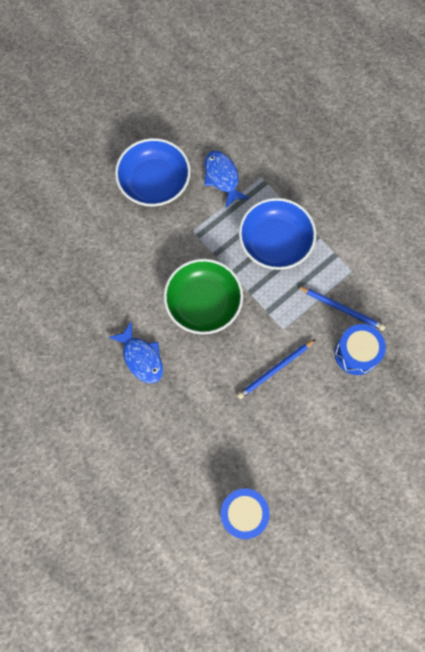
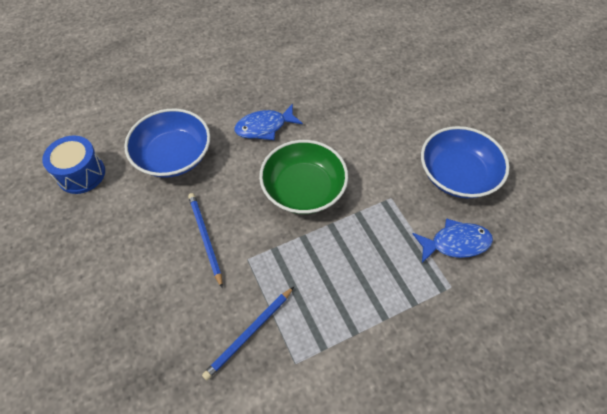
camera: 105 degrees right, 15 degrees down
blue bowl [239,198,316,270] -> blue bowl moved to [124,108,210,178]
blue drum [334,324,386,375] -> none

